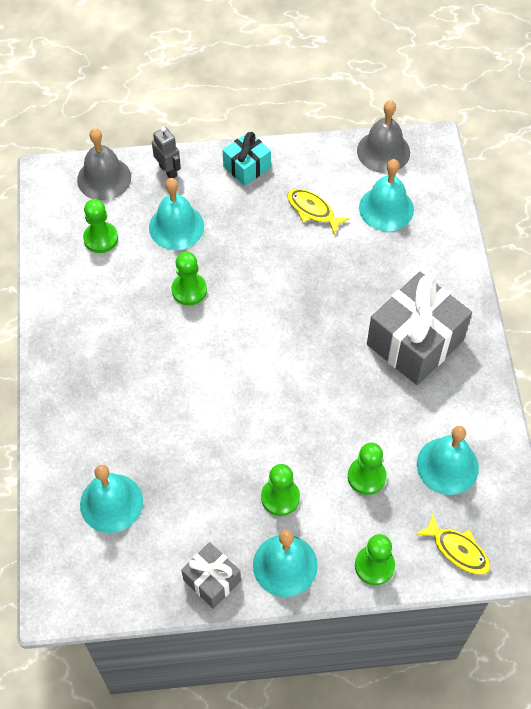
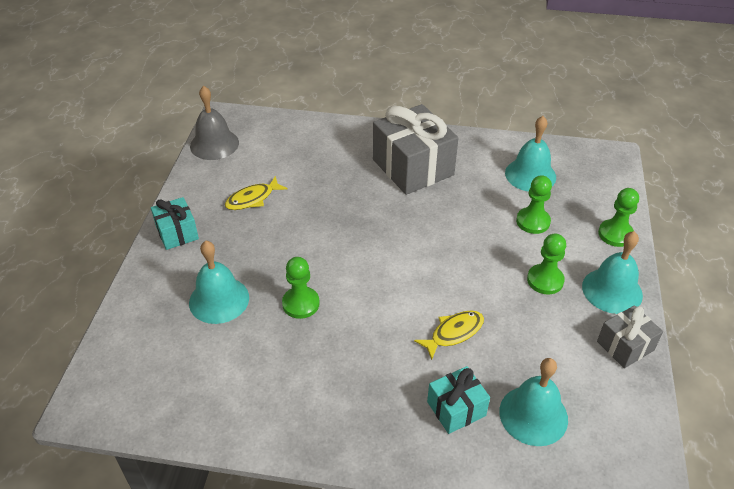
camera: 75 degrees left, 15 degrees down
grey bell [77,128,131,201] -> none
green pawn [83,199,118,253] -> none
grey robot [152,127,181,178] -> none
turquoise bell [359,159,414,231] -> none
yellow fish [416,513,490,575] -> yellow fish moved to [414,311,484,360]
none -> turquoise gift [427,366,490,434]

